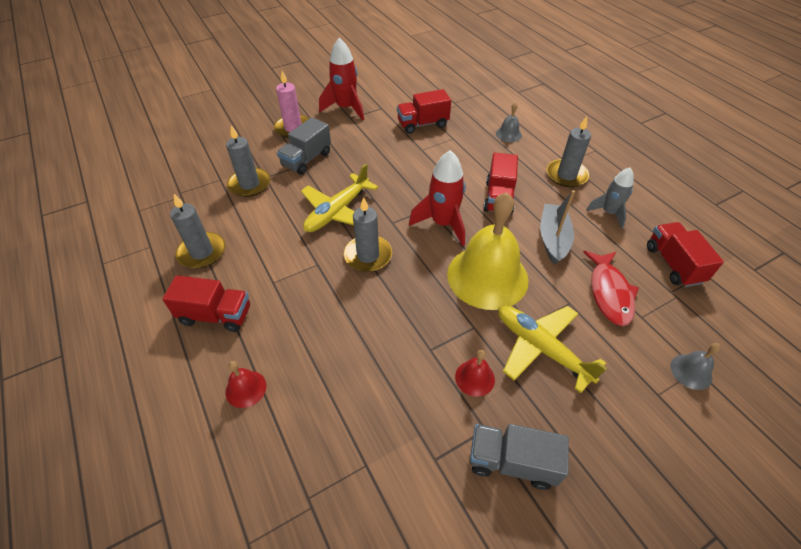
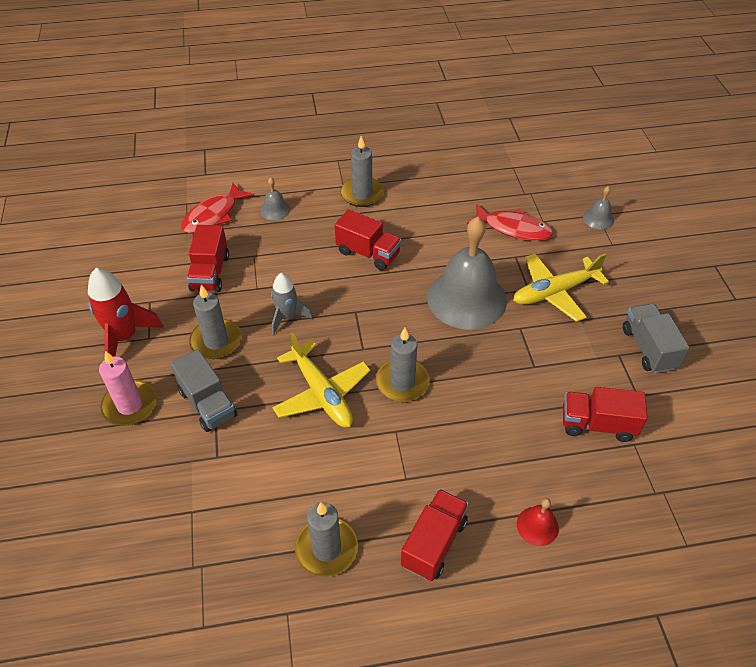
camera: 70 degrees left, 0 degrees up
grey candle [226,125,270,197] -> grey candle moved to [189,285,242,359]
red rocket [409,150,465,246] -> none
yellow bell [447,192,529,310] -> grey bell [427,217,507,330]
red bell [455,350,495,397] -> none
grey truck [470,424,569,490] -> grey truck turned 135 degrees clockwise [623,304,690,373]
grey boat [540,190,575,265] -> none
grey rocket [586,168,634,229] -> grey rocket moved to [271,273,313,334]
red truck [647,222,724,287] -> red truck moved to [563,387,647,442]
none -> red fish [181,183,254,233]

